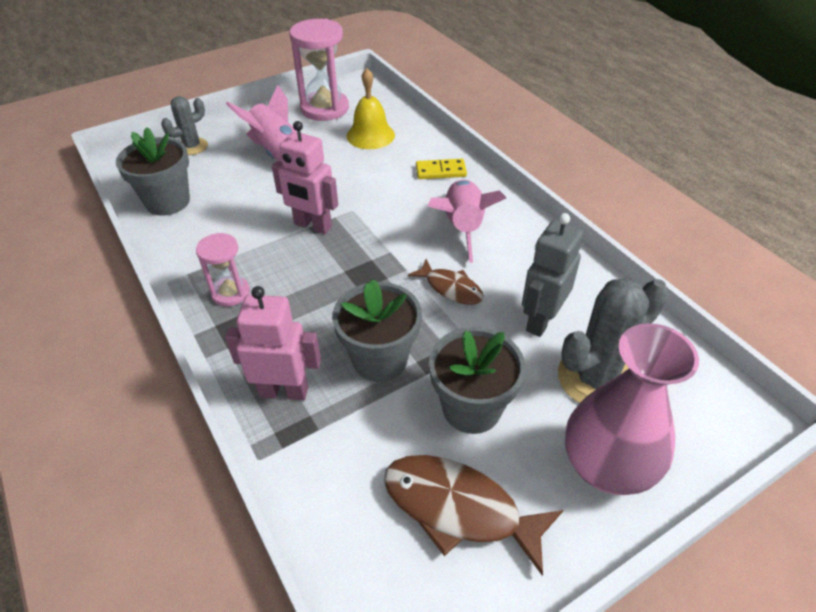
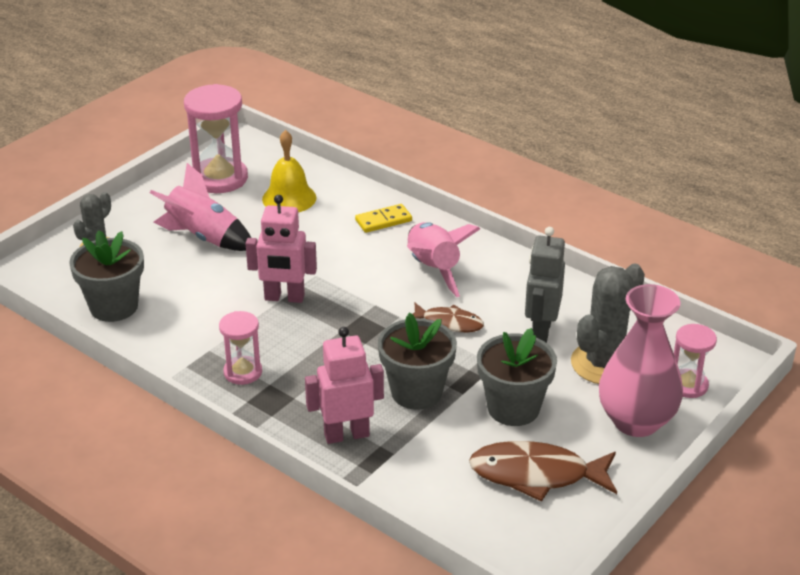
camera: 20 degrees left, 10 degrees down
none -> pink hourglass [674,324,717,398]

